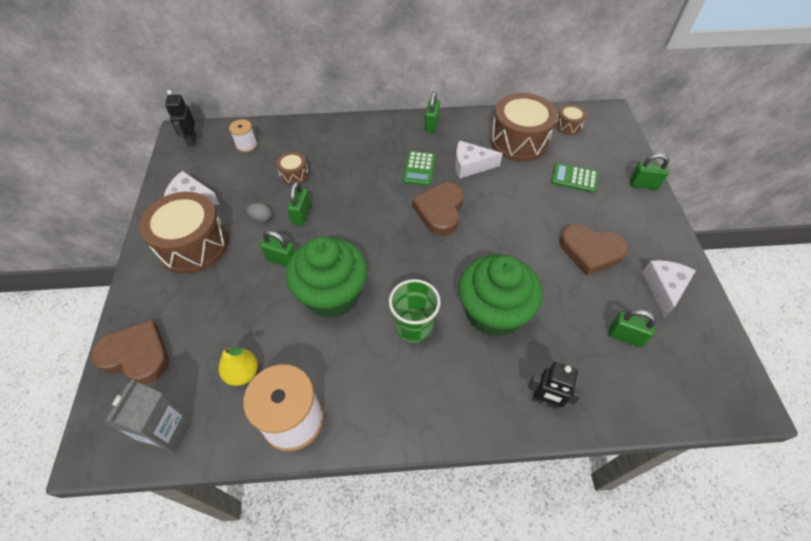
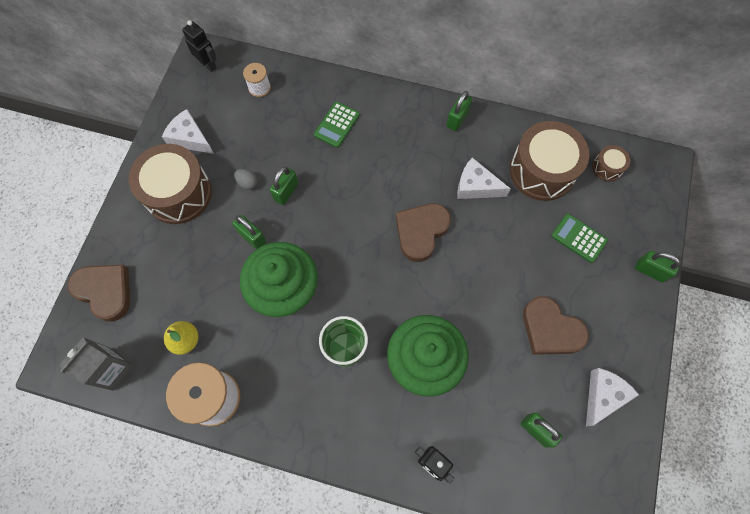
camera: 20 degrees right, 15 degrees up
black robot [165,90,196,147] -> black robot turned 120 degrees clockwise [182,20,217,72]
brown drum [276,152,309,185] -> none
green calculator [403,151,435,186] -> green calculator moved to [314,102,359,148]

